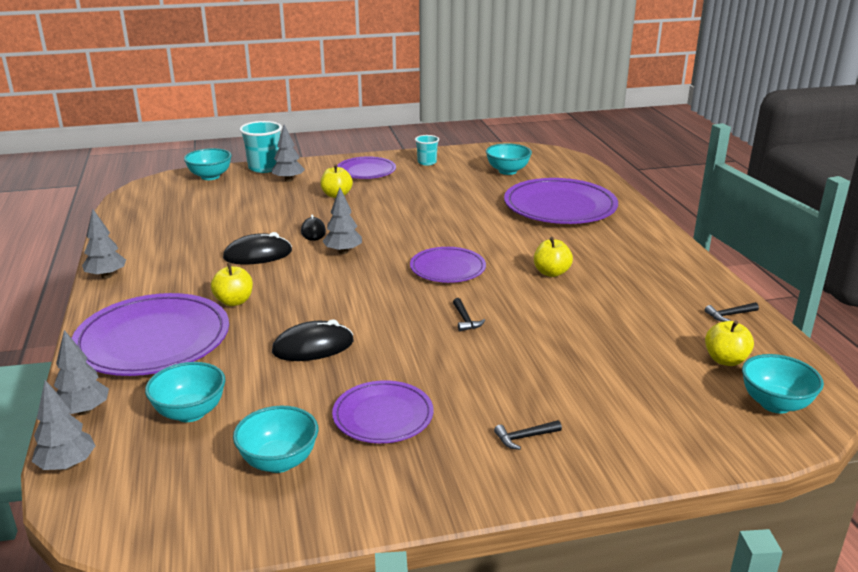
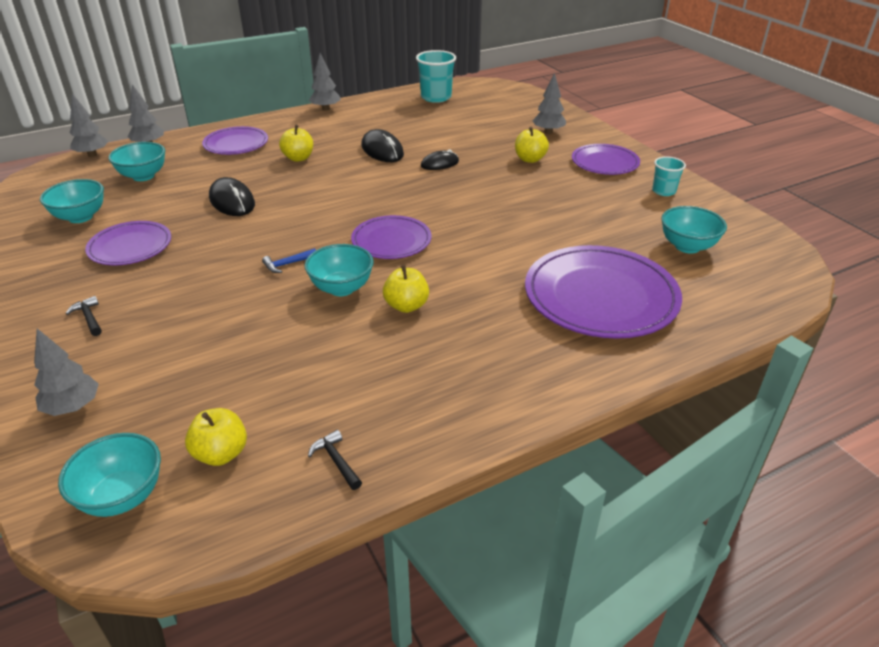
camera: 75 degrees right, 10 degrees up
purple plate [72,293,229,376] -> purple plate [202,126,268,155], size x0.58
turquoise bowl [184,148,232,180] -> turquoise bowl moved to [304,244,374,296]
turquoise cup [239,121,282,173] -> turquoise cup moved to [416,50,456,103]
grey tree [322,188,362,254] -> grey tree moved to [34,328,99,416]
black hammer [453,298,485,331] -> blue hammer [262,248,316,273]

